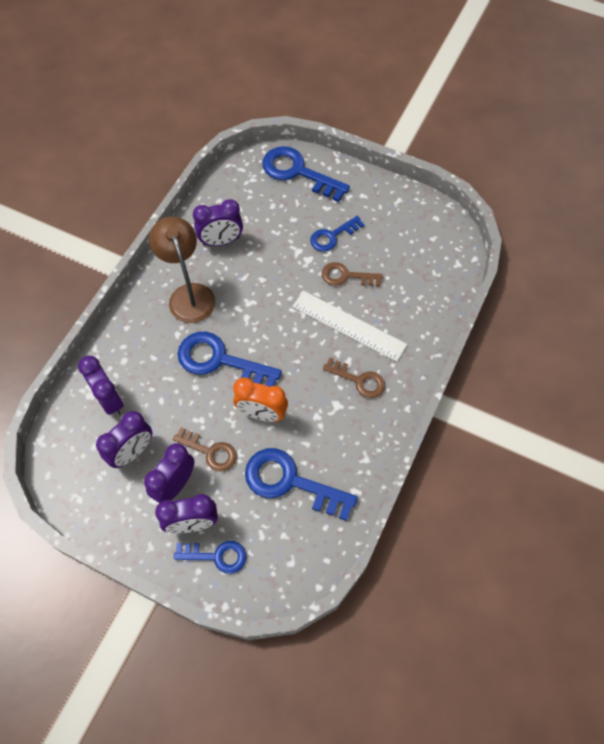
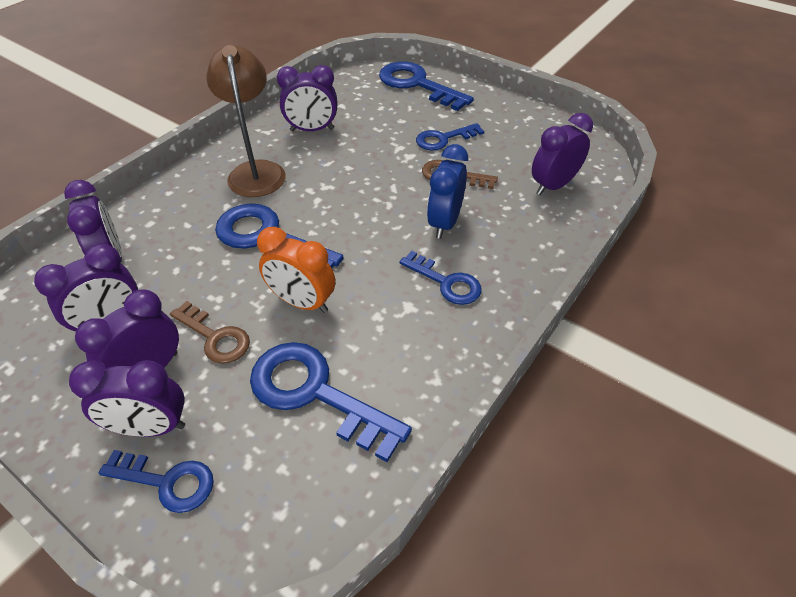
camera: 10 degrees right, 15 degrees down
white ruler [292,291,407,362] -> blue clock [427,144,468,239]
brown key [323,357,385,398] -> blue key [399,251,482,305]
none -> purple clock [532,113,593,195]

